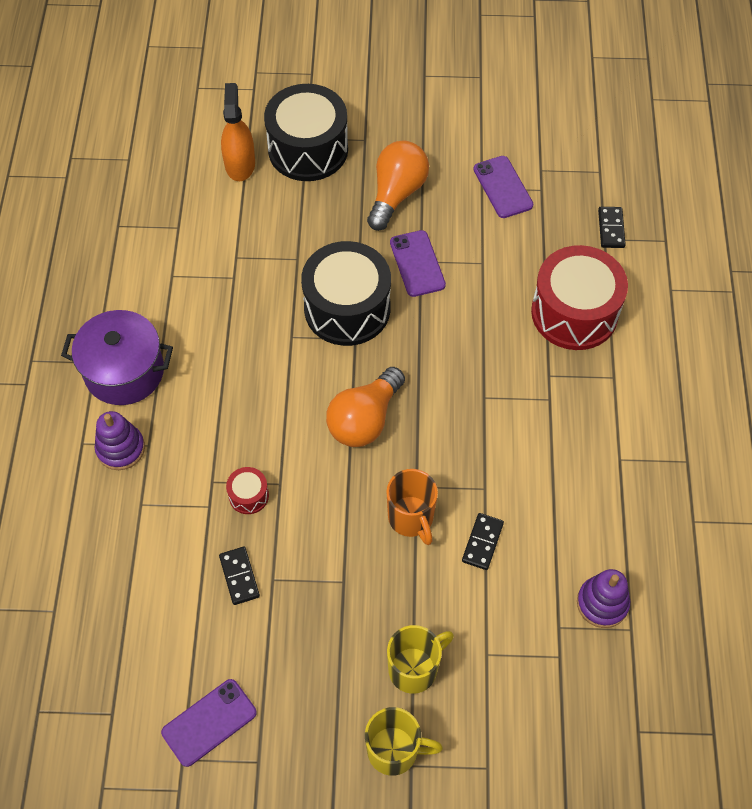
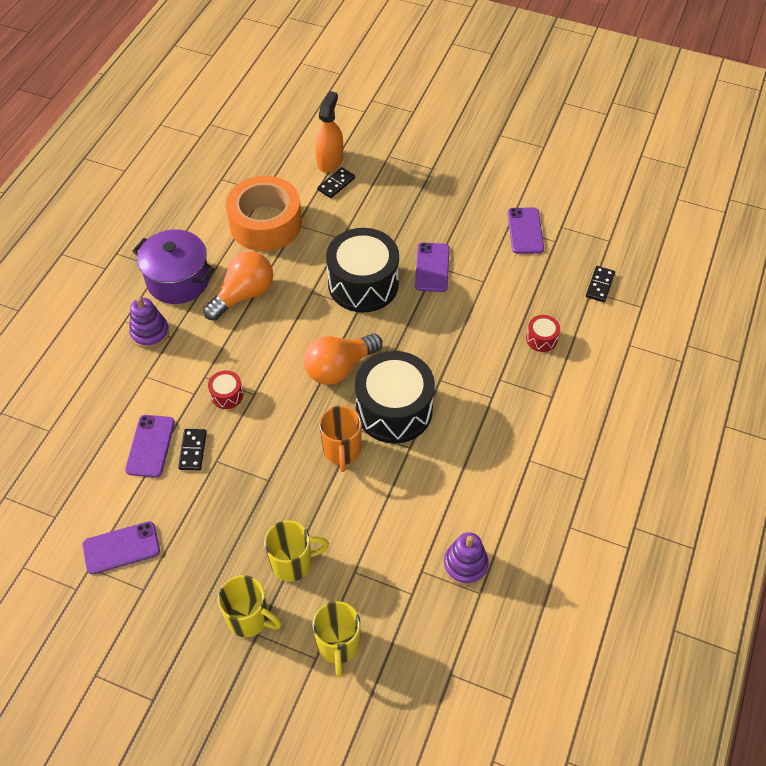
camera: 20 degrees right, 5 degrees down
black drum [264,84,348,181] -> black drum moved to [355,351,435,444]
orange light bulb [367,141,429,231] -> orange light bulb moved to [203,251,273,321]
black domino [462,513,504,570] -> black domino moved to [317,167,355,198]
red drum [531,245,628,350] -> red drum [526,315,560,352], size x0.43
none -> purple phone [125,415,175,478]
none -> orange tape [226,176,302,251]
none -> yellow mug [312,601,360,677]

